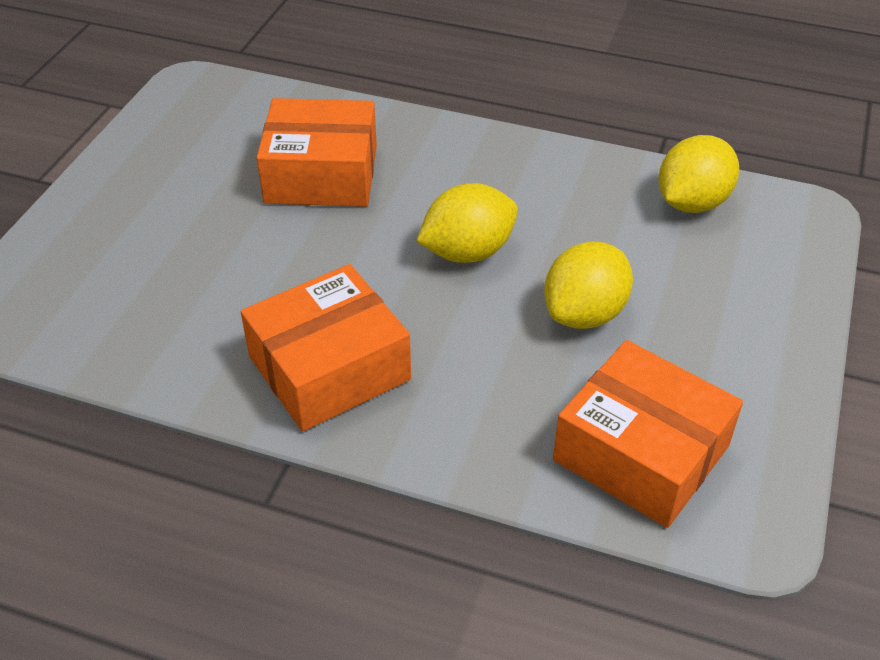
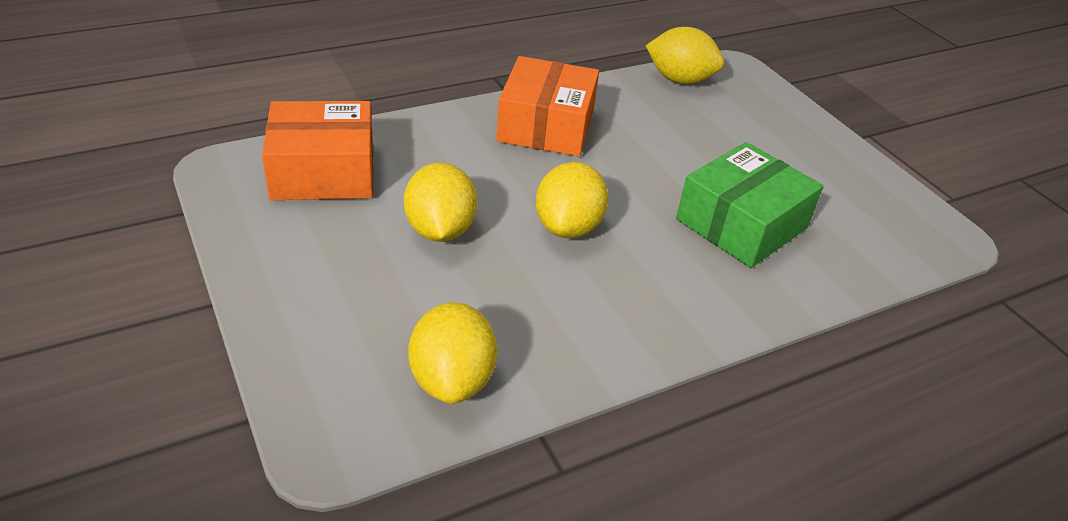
camera: 130 degrees right, 5 degrees down
orange box [256,98,377,207] -> green box [676,142,824,268]
none -> yellow lemon [646,27,724,84]

